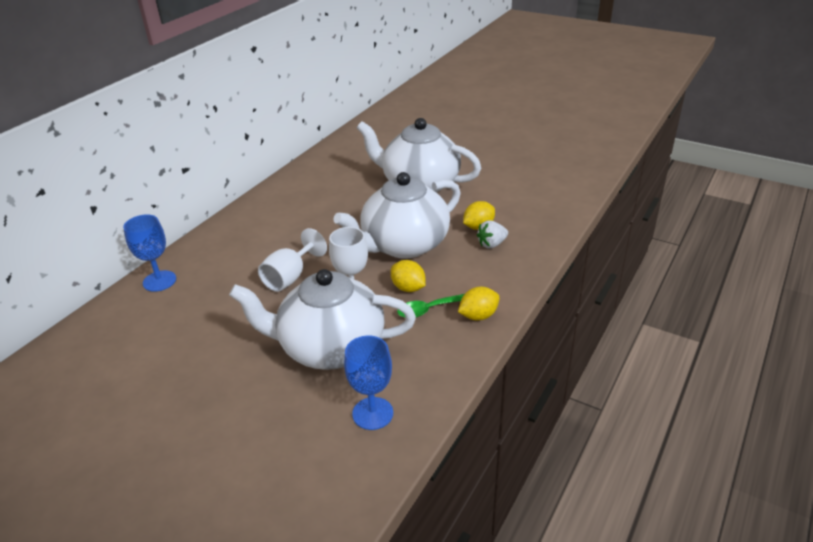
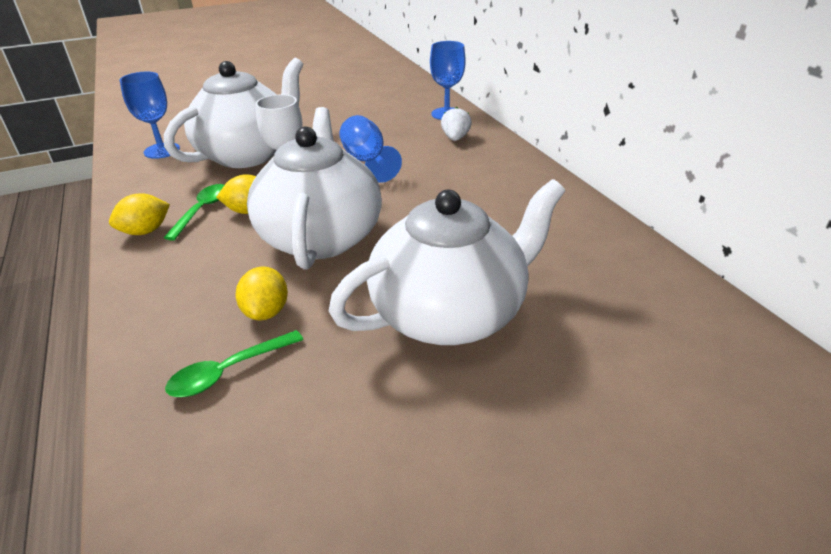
camera: 125 degrees right, 0 degrees up
white goblet [258,228,327,292] -> blue goblet [339,115,402,183]
yellow lemon [458,287,500,320] -> yellow lemon turned 45 degrees clockwise [109,193,170,235]
white strawberry [477,220,508,249] -> white strawberry moved to [441,107,472,141]
none -> green spoon [165,330,303,397]

